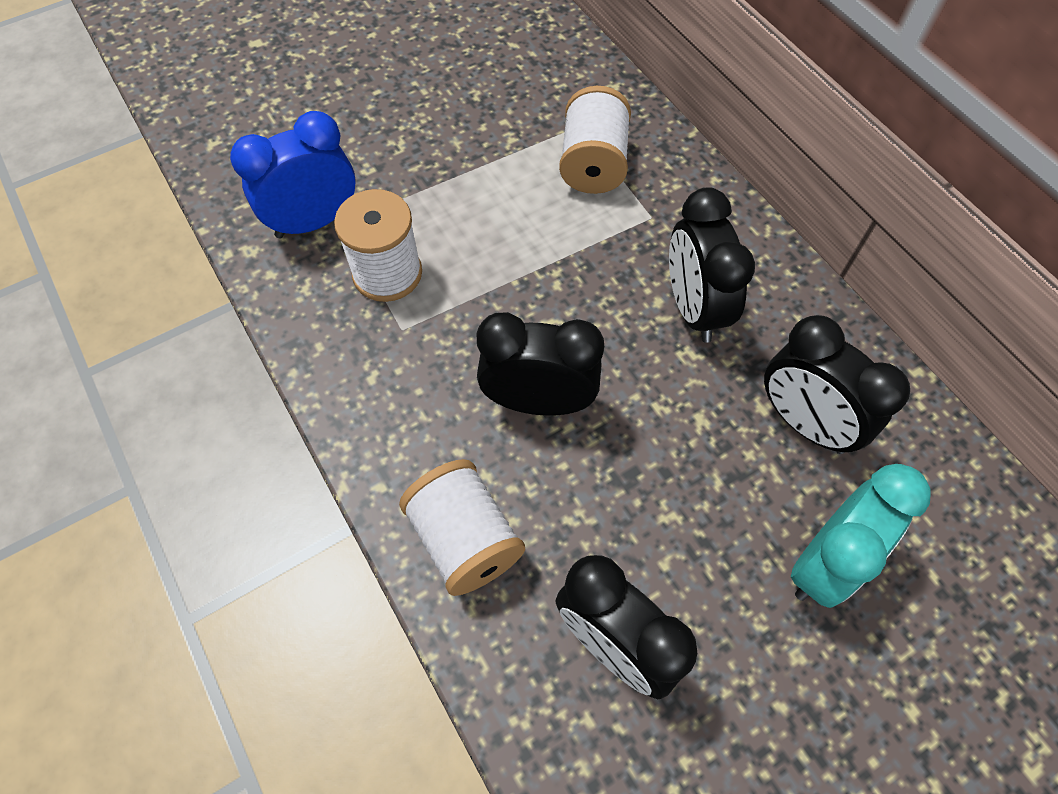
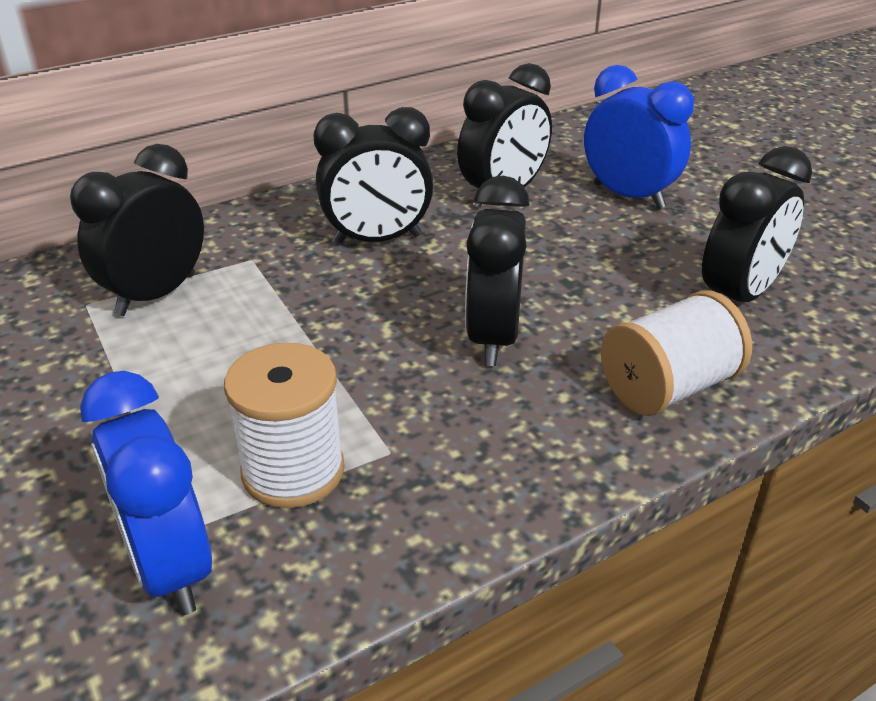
camera: 90 degrees left, 25 degrees down
white spool [559,86,631,194] -> black clock [70,144,204,316]
turquoise clock [791,464,931,608] -> blue clock [584,65,694,209]

